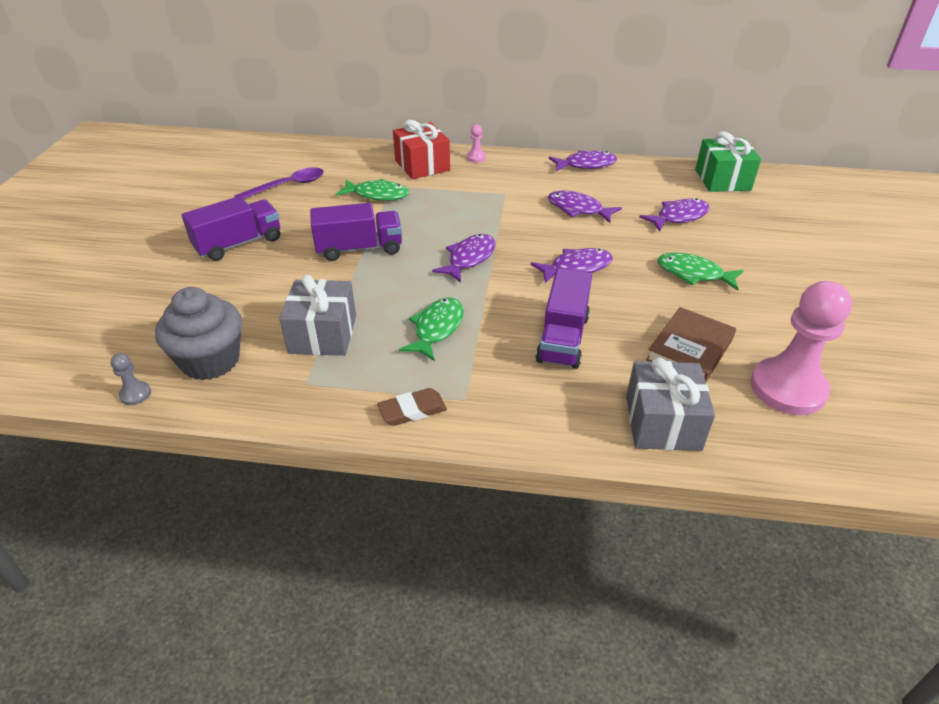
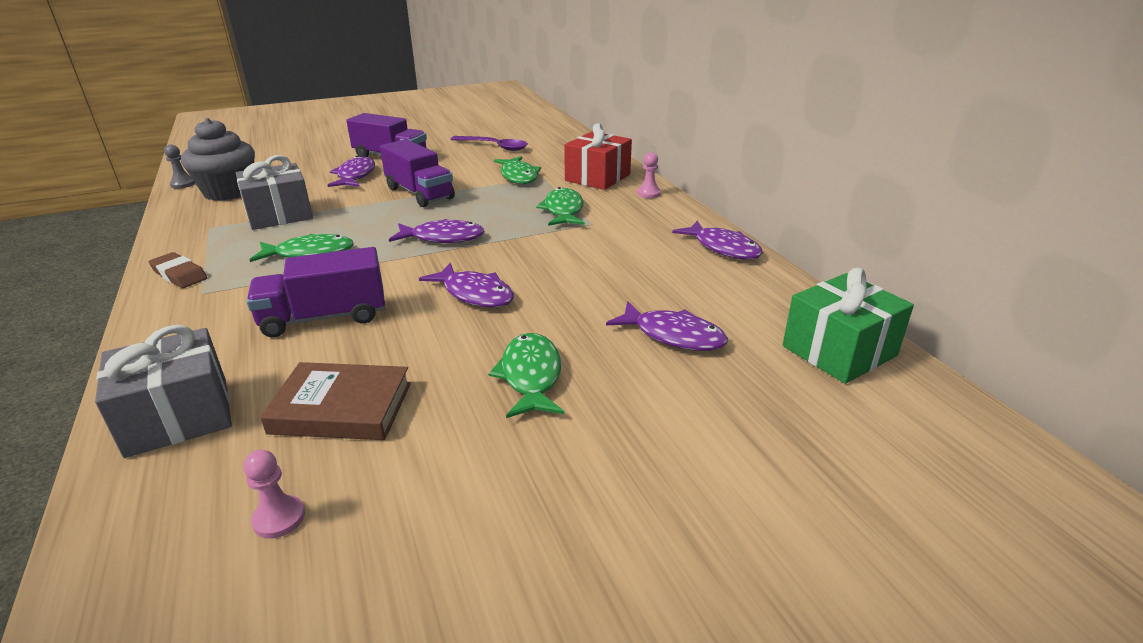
camera: 60 degrees right, 10 degrees down
purple fish [548,191,622,223] -> purple fish moved to [328,156,375,187]
pink pawn [751,281,852,415] -> pink pawn [243,450,305,539], size x0.41
none -> green fish [536,187,585,226]

